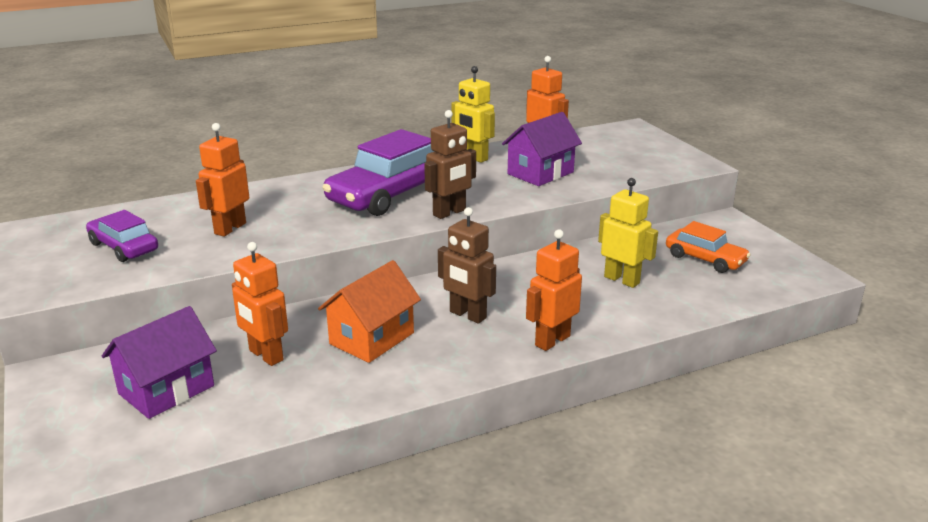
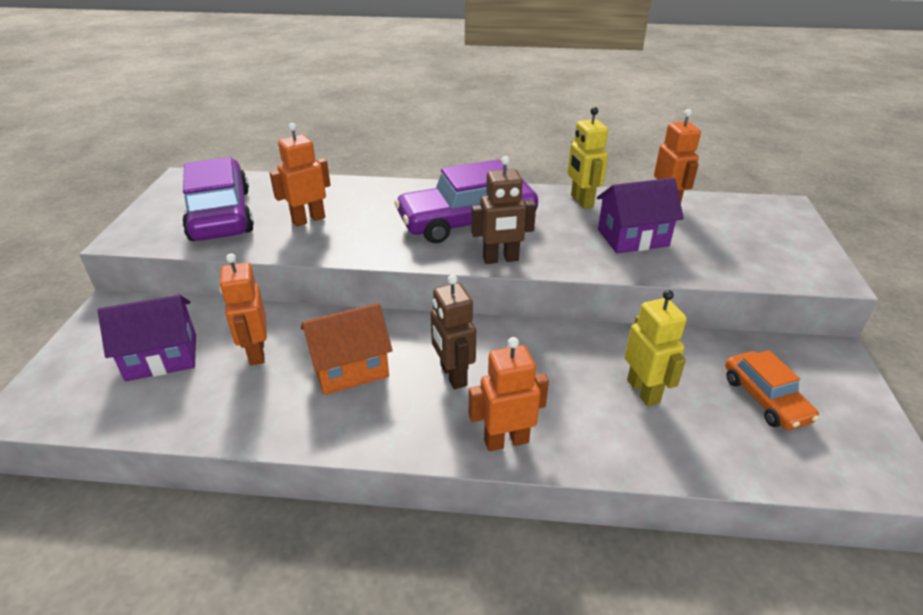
camera: 30 degrees right, 10 degrees up
purple car [86,210,158,262] -> purple car [182,157,254,241], size x1.78

